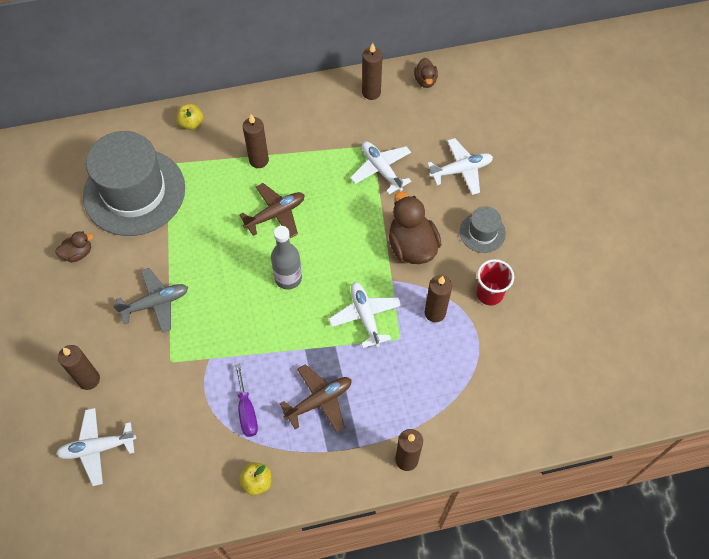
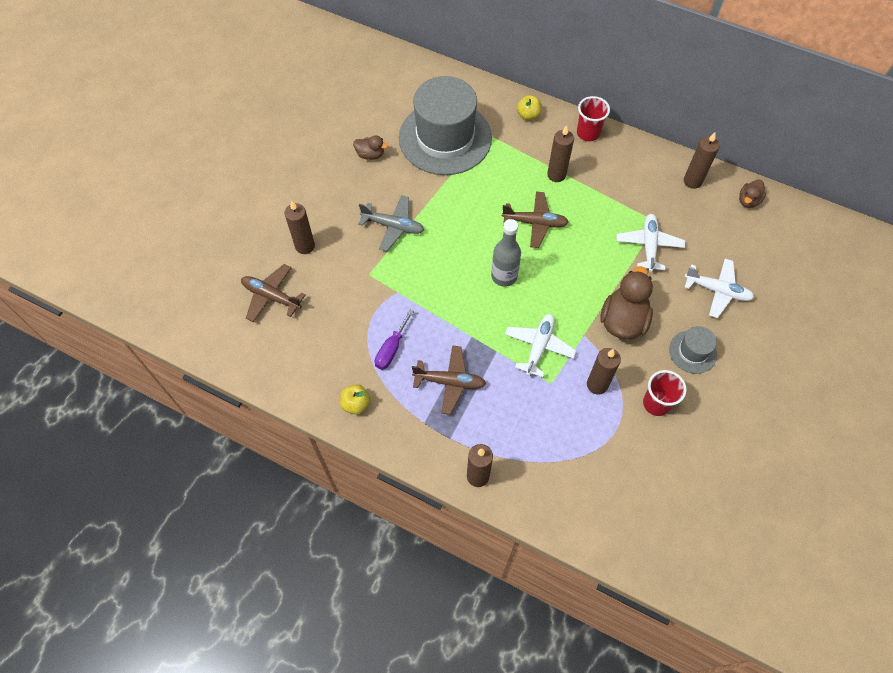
camera: 40 degrees right, 0 degrees up
white plane [56,408,136,486] -> brown plane [241,264,306,322]
none -> red cup [577,96,610,141]

